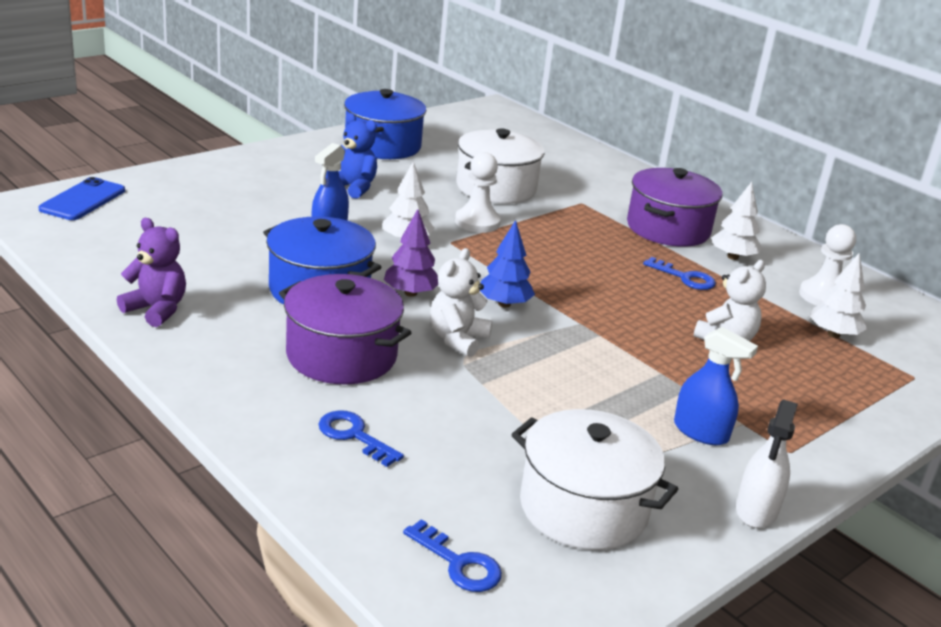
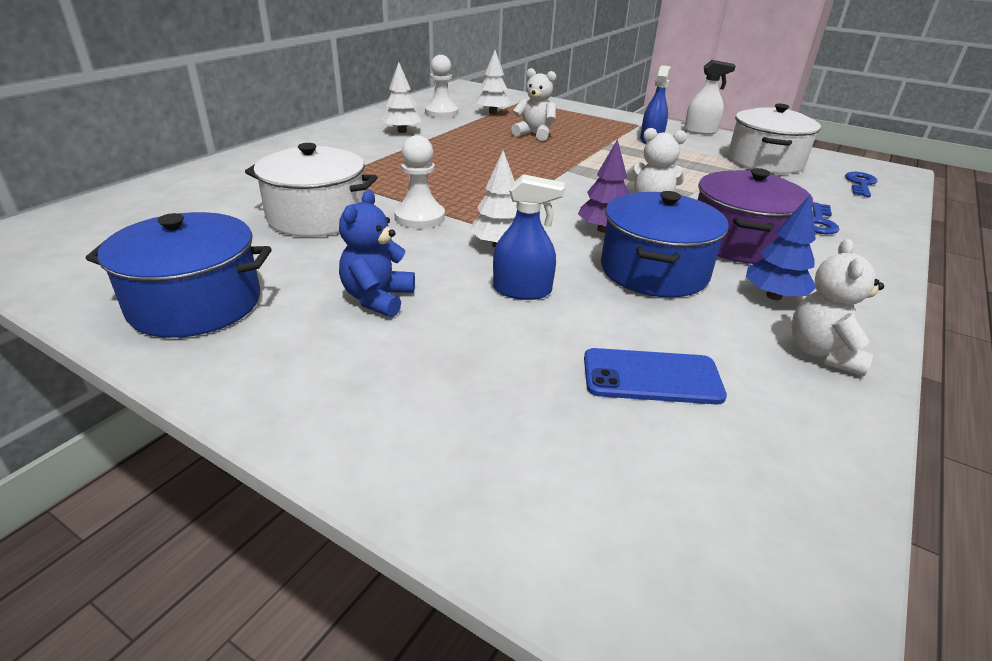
camera: 105 degrees left, 5 degrees up
blue phone [38,177,125,220] -> blue phone moved to [584,348,727,404]
purple teddy bear [117,218,186,327] -> white teddy bear [792,239,884,376]
blue tree [480,220,535,308] -> blue tree moved to [746,194,816,300]
purple pot [627,168,722,247] -> none
blue key [643,257,716,290] -> none

